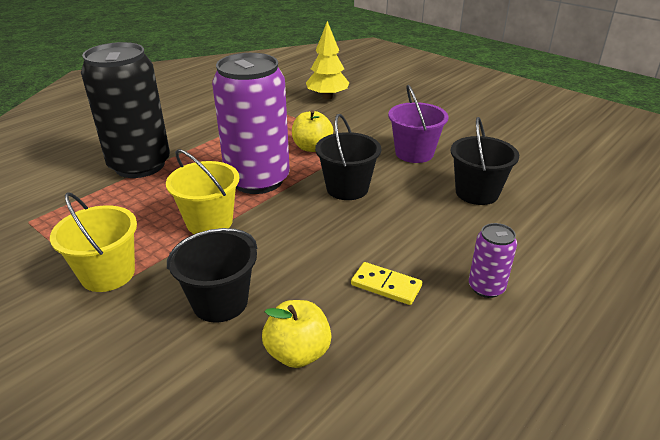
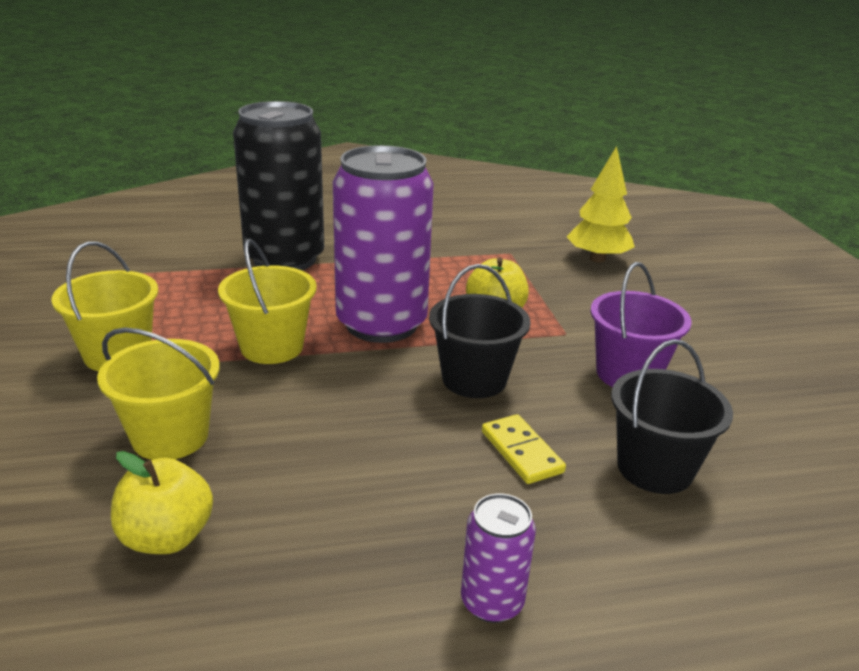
camera: 35 degrees right, 5 degrees down
black bucket [167,228,258,323] -> yellow bucket [97,328,220,460]
yellow domino [351,262,422,305] -> yellow domino moved to [482,414,566,484]

